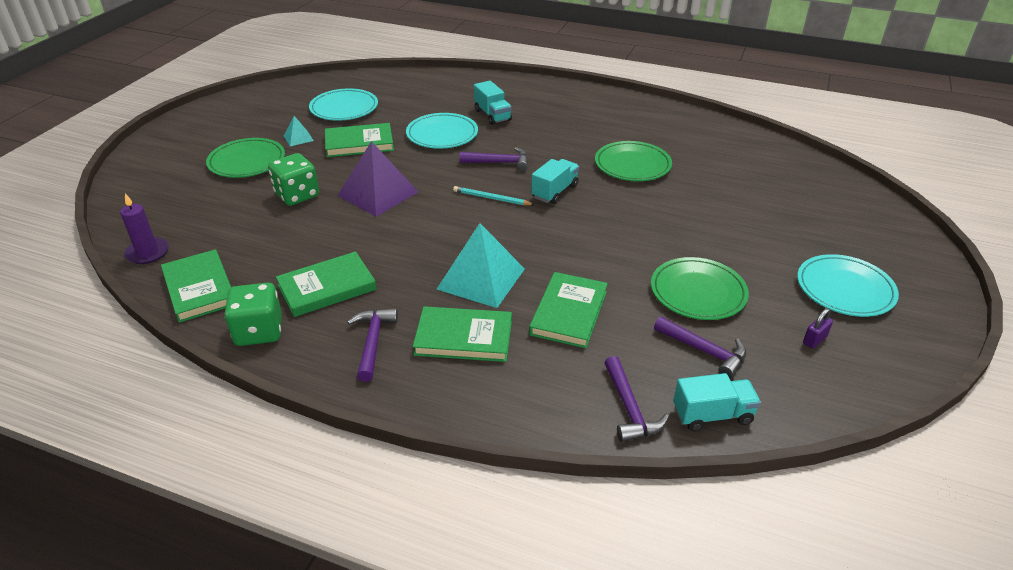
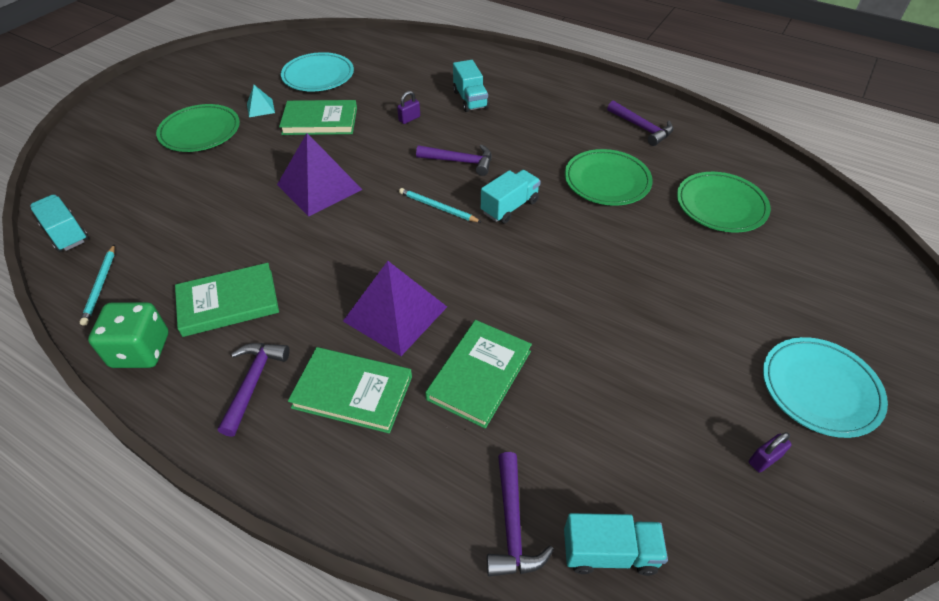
camera: 10 degrees right, 10 degrees up
purple candle [120,193,169,264] -> turquoise truck [30,195,89,252]
green book [161,249,231,323] -> turquoise pencil [80,244,115,326]
green dice [268,153,319,206] -> none
turquoise plate [406,113,478,149] -> purple padlock [397,91,420,124]
turquoise pyramid [437,223,525,308] -> purple pyramid [343,261,447,356]
green plate [651,257,749,320] -> green plate moved to [677,172,771,233]
purple hammer [654,316,746,378] -> purple hammer moved to [607,101,673,146]

